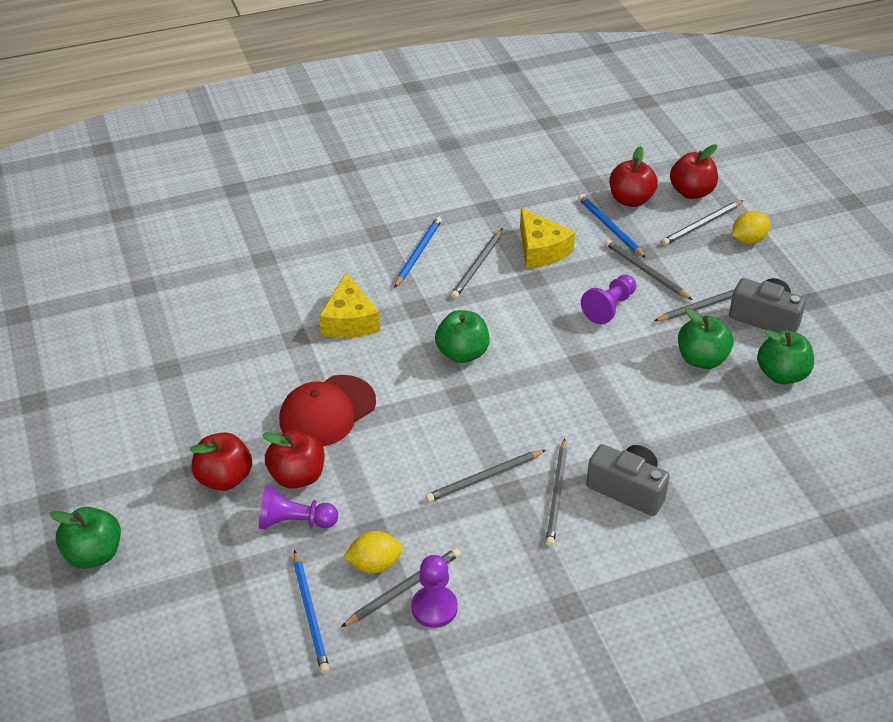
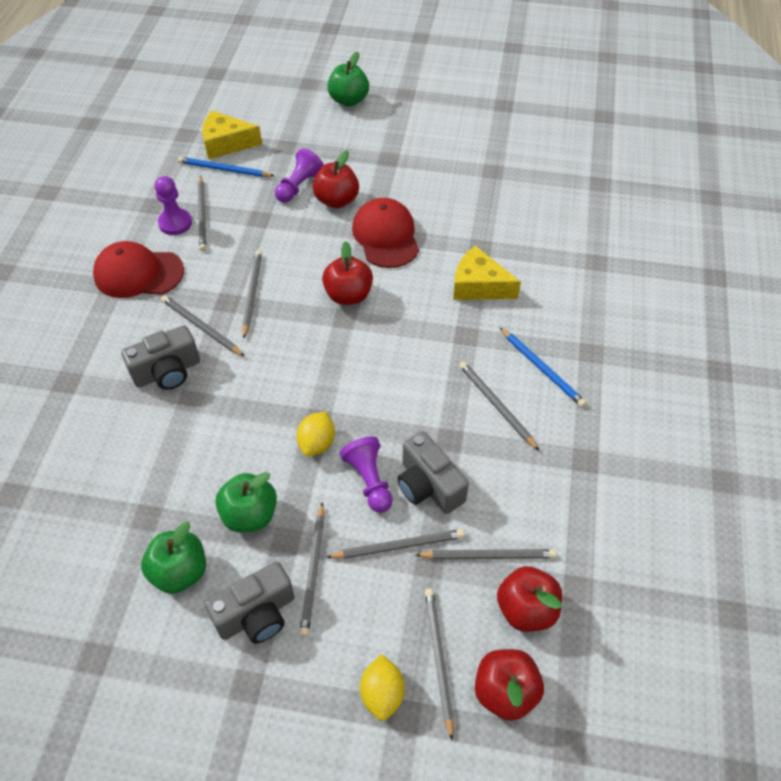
camera: 120 degrees right, 10 degrees up
red apple [189,432,252,491] -> red apple moved to [322,241,373,305]
yellow lemon [344,531,403,573] -> yellow lemon moved to [297,412,335,456]
green apple [435,310,490,363] -> none
yellow cheese [520,208,575,269] -> yellow cheese moved to [202,110,262,159]
blue pencil [578,194,646,258] -> grey pencil [416,549,557,559]
none -> red cap [93,241,184,298]
none -> grey camera [397,431,469,514]

